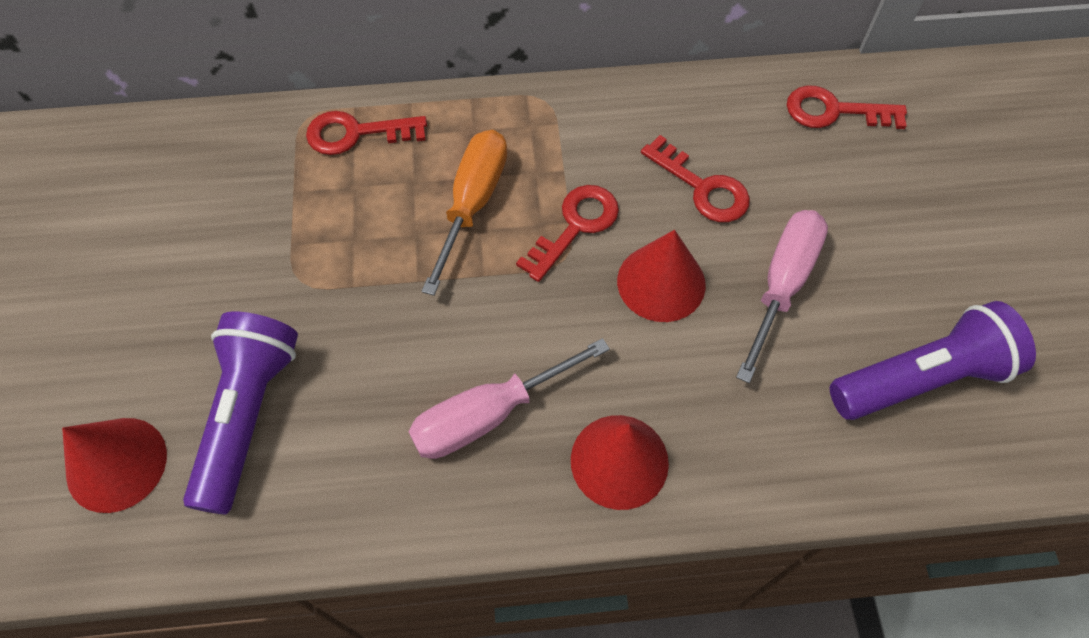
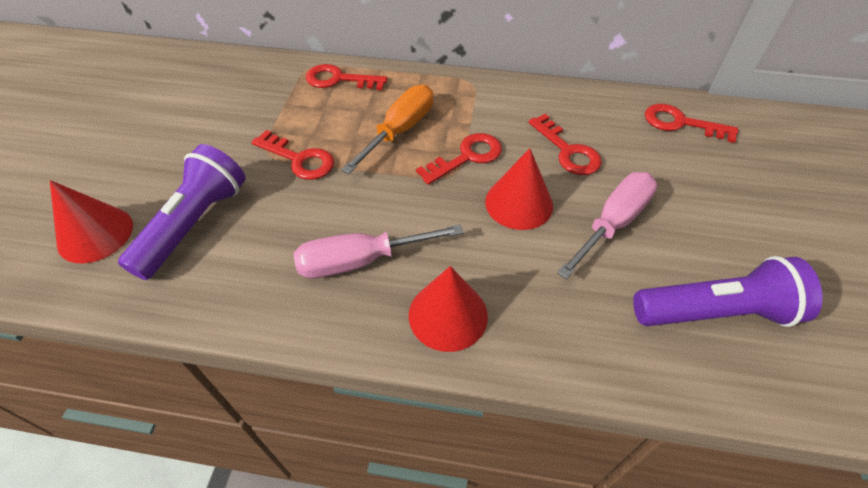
camera: 15 degrees right, 10 degrees down
none -> red key [251,130,334,180]

